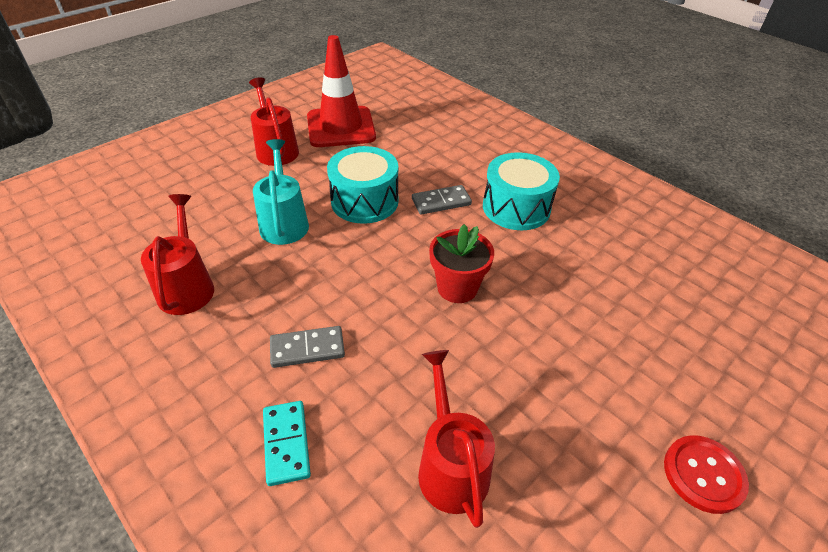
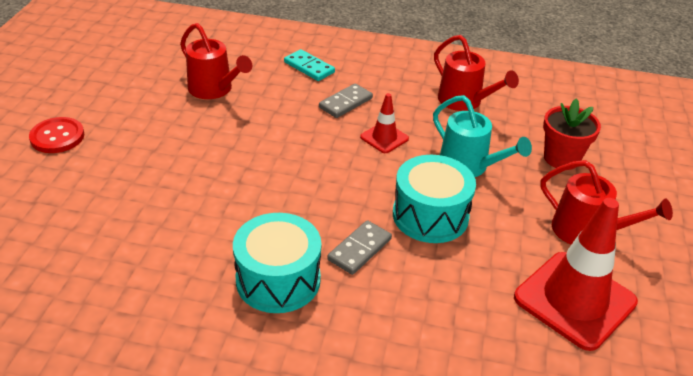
camera: 145 degrees right, 5 degrees down
red flower pot [429,224,494,303] -> red flower pot moved to [543,98,601,170]
none -> red traffic cone [360,93,409,153]

